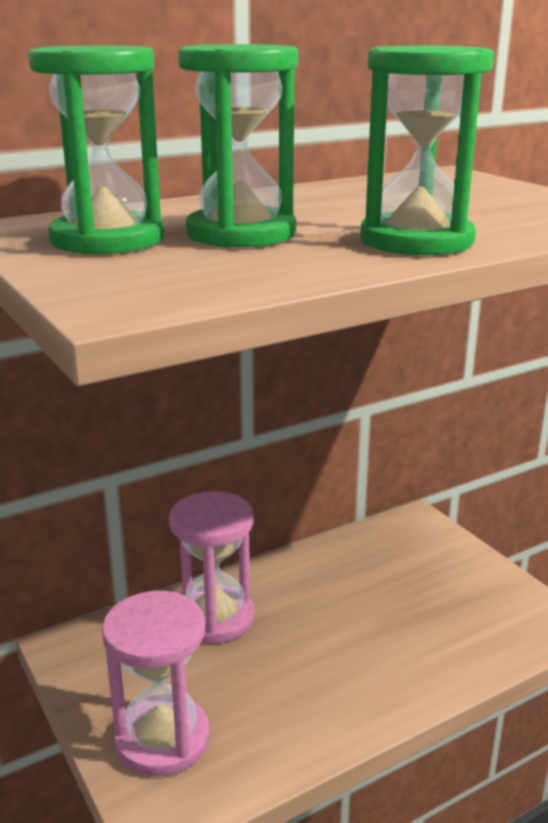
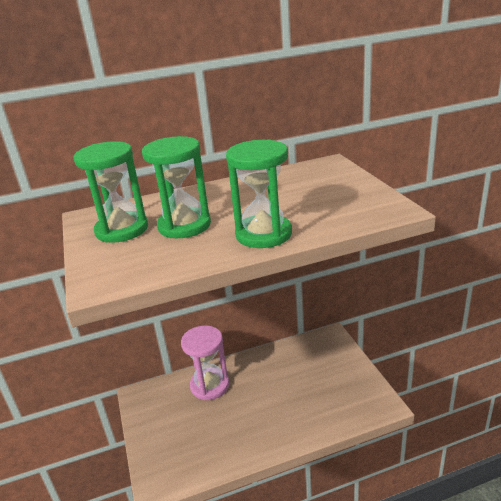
camera: 15 degrees right, 5 degrees up
pink hourglass [102,591,210,776] -> none

